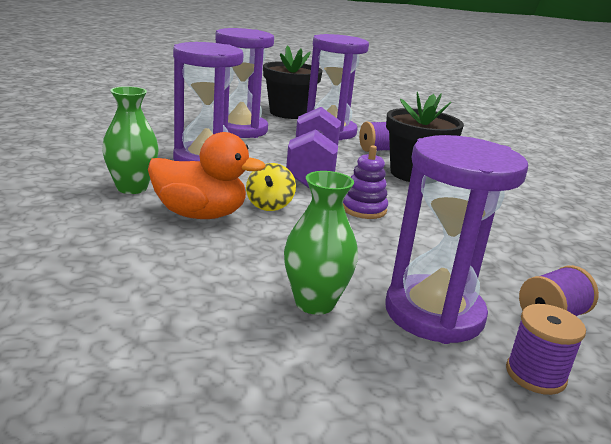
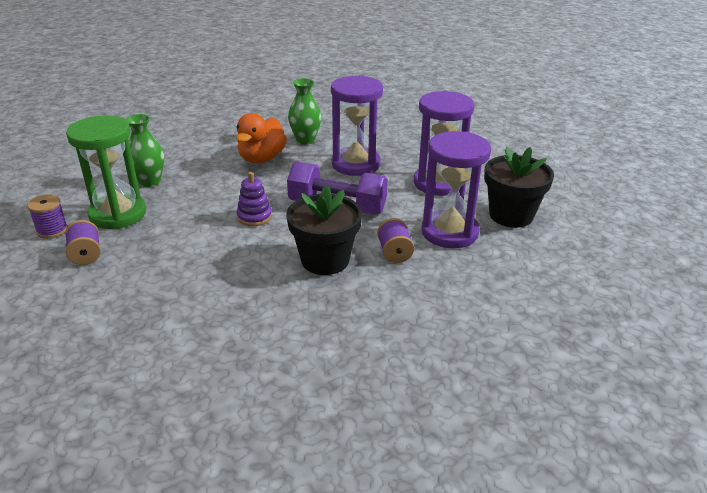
camera: 105 degrees right, 10 degrees up
yellow spinning top [246,163,296,211] -> none
purple hourglass [385,135,528,344] -> green hourglass [66,115,146,229]

